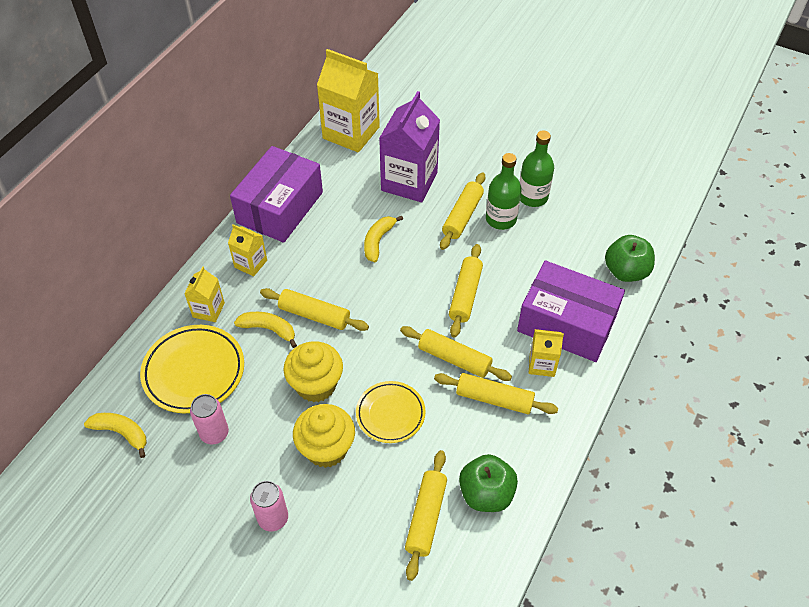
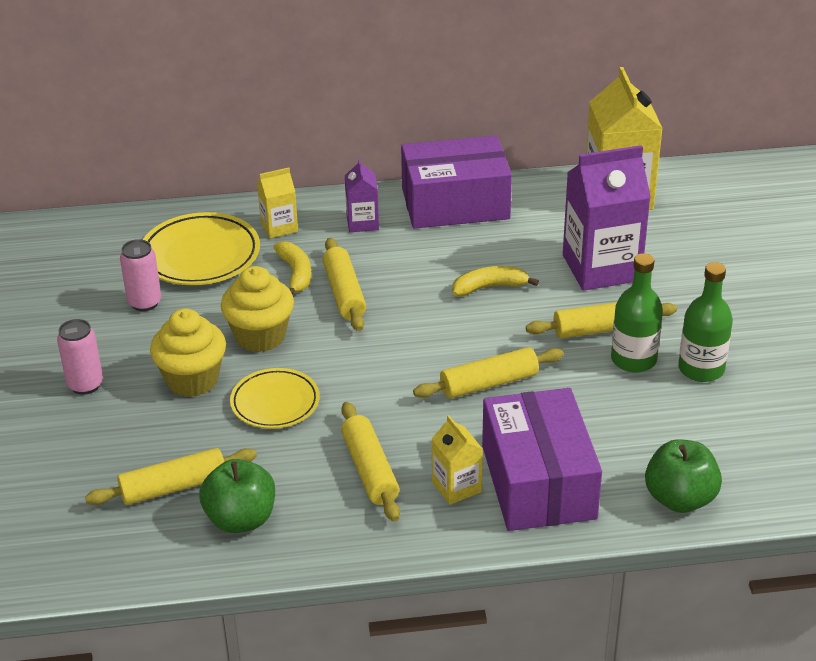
camera: 55 degrees right, 15 degrees down
yellow banana [84,413,147,458] -> none
yellow carton [228,224,267,276] -> purple carton [345,158,379,232]
yellow rolling pin [400,326,512,381] -> none

